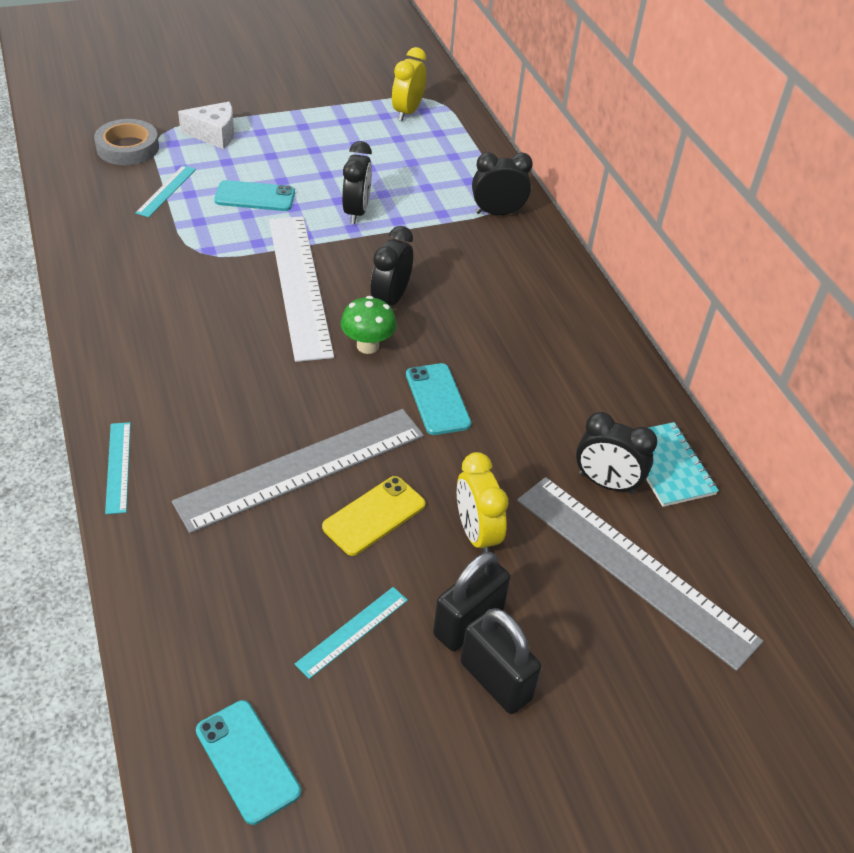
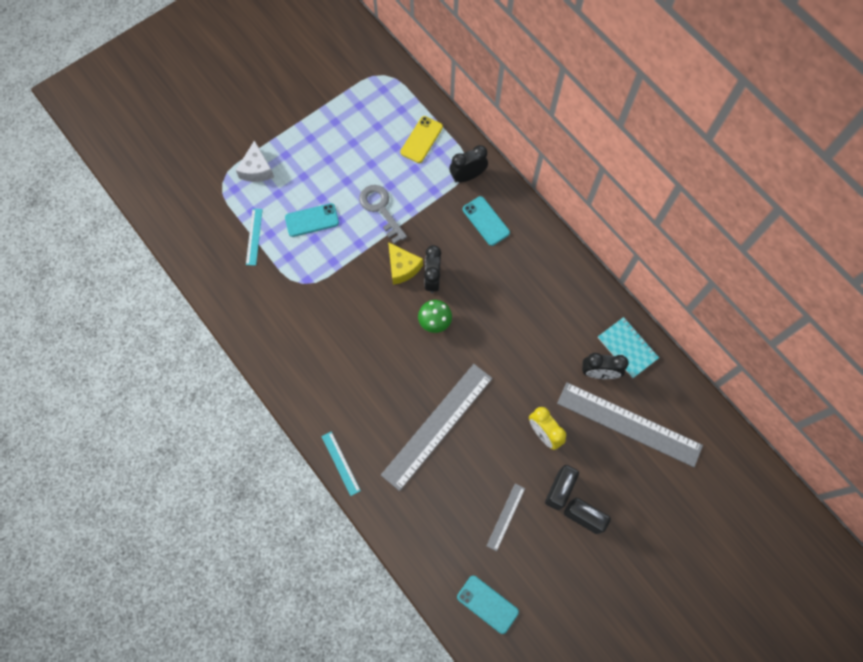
camera: 15 degrees left, 25 degrees up
grey tape [94,119,159,165] -> none
white cheese [178,102,234,149] -> white cheese turned 105 degrees clockwise [236,140,274,182]
white ruler [269,216,334,362] -> none
turquoise ruler [295,587,408,679] -> grey ruler [486,483,525,551]
yellow phone [322,476,425,556] -> yellow phone moved to [400,116,443,163]
black clock [342,141,372,224] -> grey key [359,185,407,244]
yellow clock [392,47,426,121] -> none
turquoise phone [406,363,471,435] -> turquoise phone moved to [463,196,510,246]
none -> yellow cheese [388,242,423,285]

